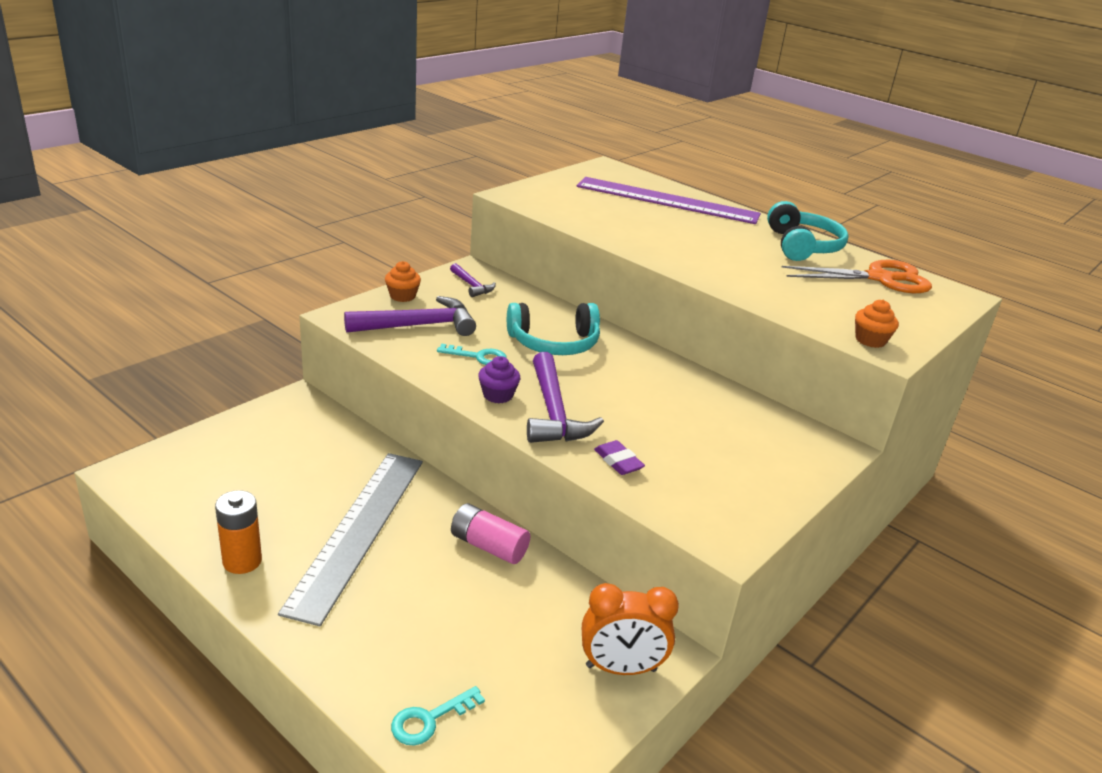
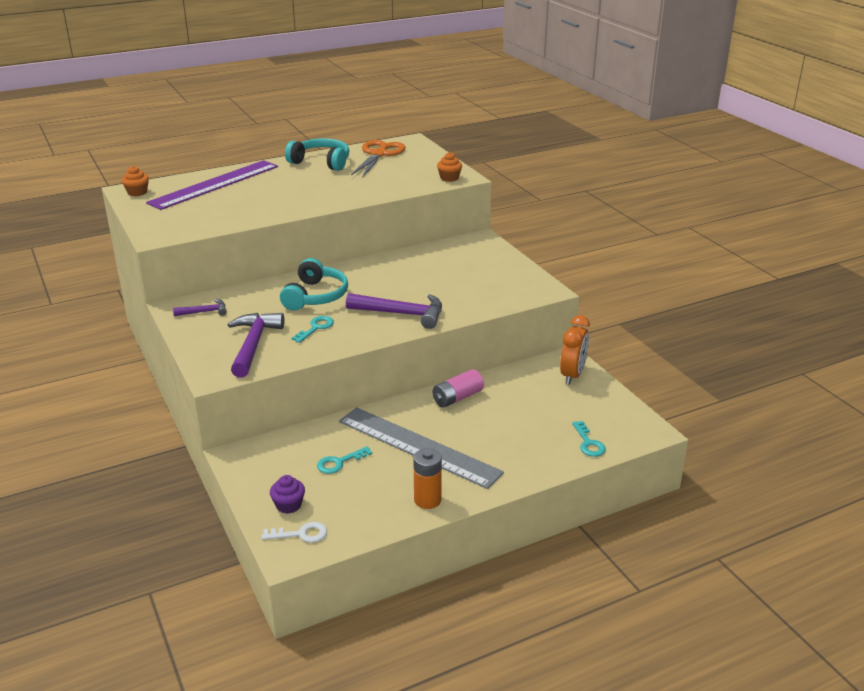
camera: 65 degrees left, 0 degrees up
orange cupcake [385,261,421,302] -> orange cupcake moved to [122,166,149,196]
purple cupcake [478,356,520,403] -> purple cupcake moved to [270,475,305,514]
purple eraser [594,440,645,475] -> none
none -> white key [262,522,327,543]
none -> turquoise key [317,446,372,474]

